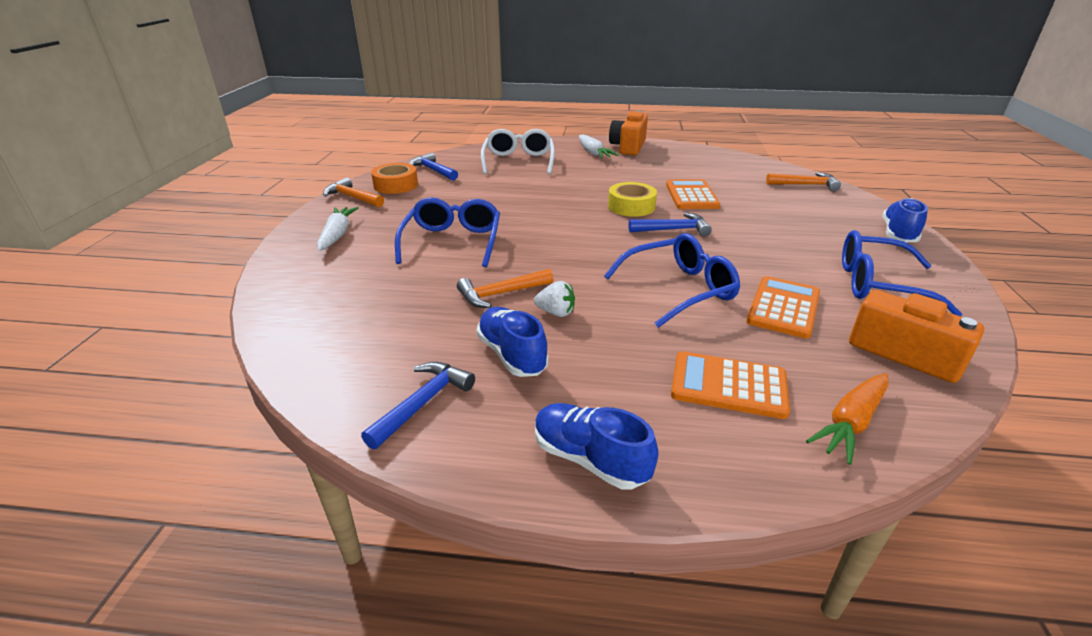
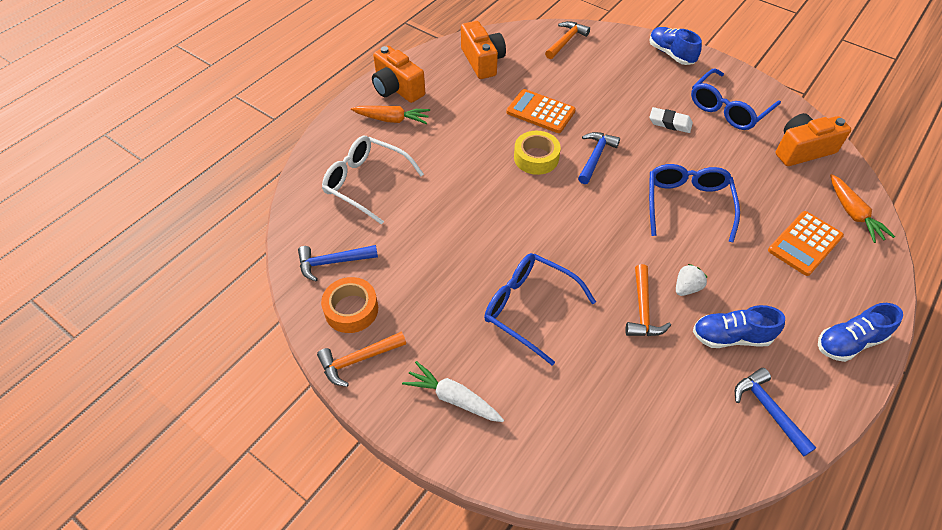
camera: 60 degrees left, 20 degrees up
white carrot [579,134,618,158] -> orange carrot [351,106,430,124]
orange calculator [746,276,820,339] -> none
none -> orange camera [461,21,506,79]
none -> white eraser [649,107,693,133]

